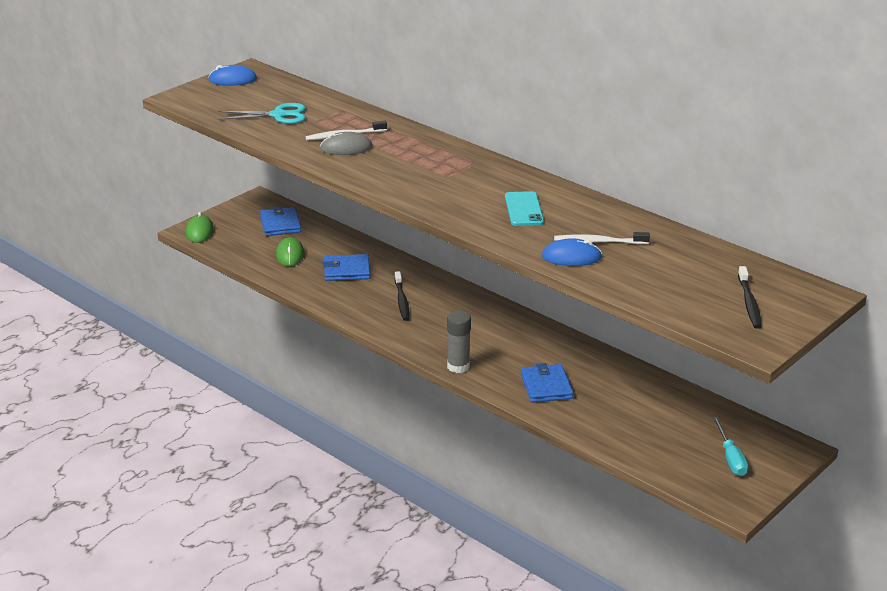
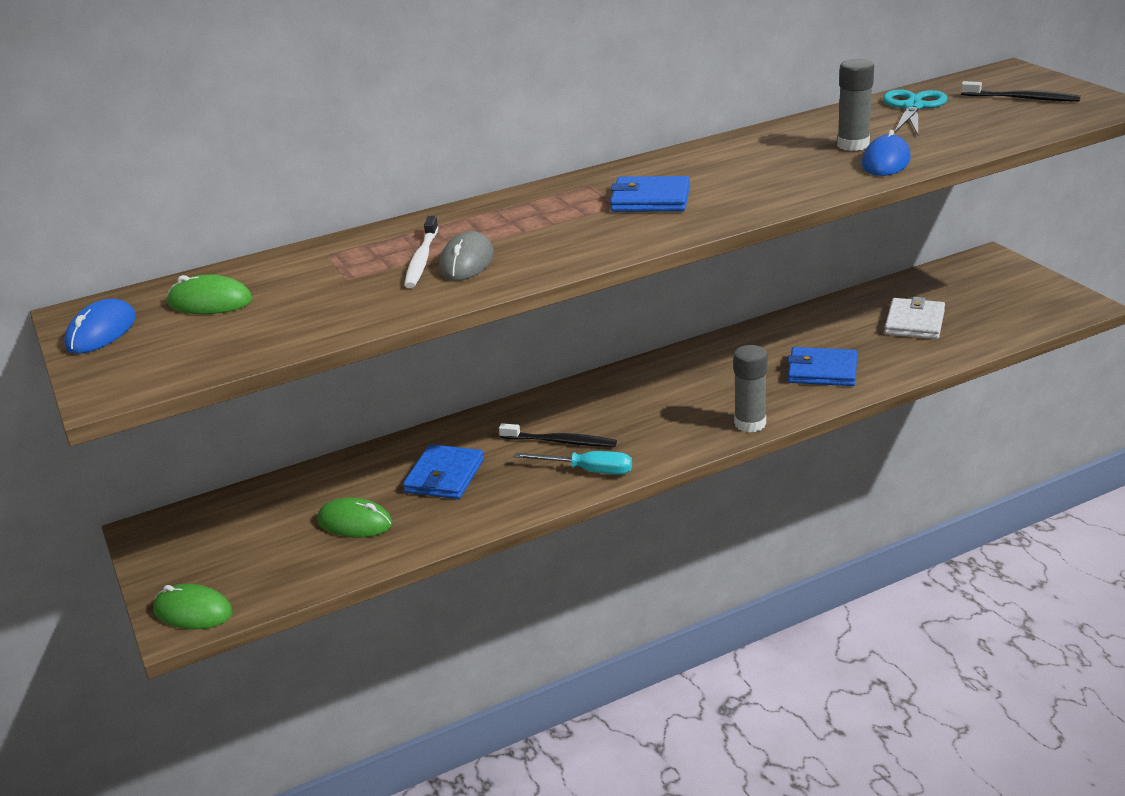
camera: 65 degrees left, 0 degrees up
turquoise scissors [218,103,306,124] -> turquoise scissors moved to [883,89,947,135]
blue wallet [260,206,301,236] -> blue wallet moved to [610,176,690,212]
turquoise phone [505,191,544,226] -> none
white toothbrush [554,232,650,244] -> grey glue stick [837,59,874,151]
turquoise screwdriver [712,417,749,476] -> turquoise screwdriver moved to [514,451,632,475]
none -> green mouse [167,274,253,314]
none -> white wallet [884,297,945,339]

